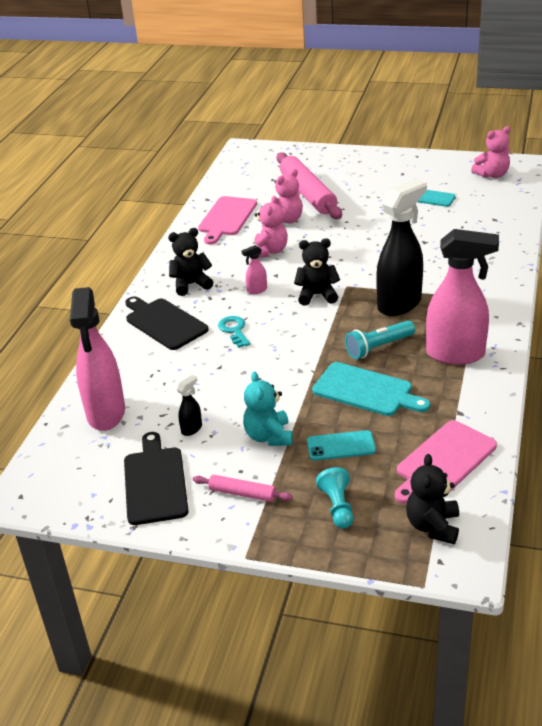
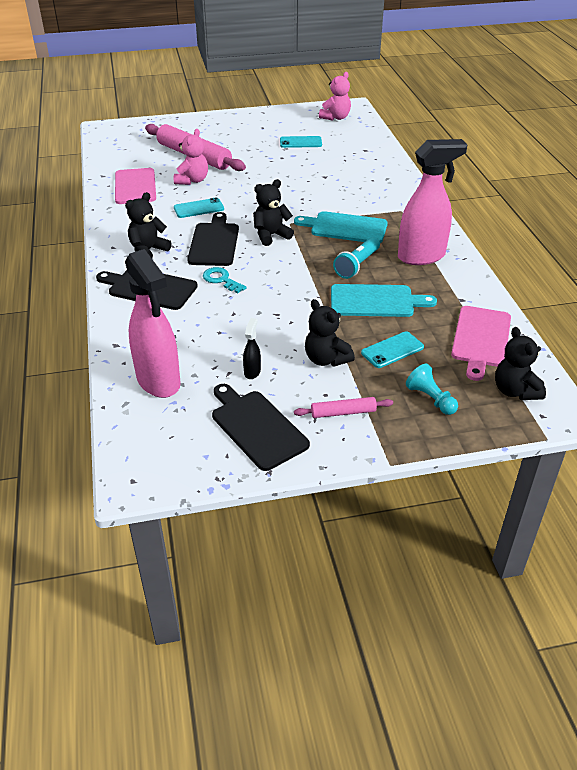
camera: 30 degrees left, 5 degrees up
pink spray bottle [242,245,267,294] -> black cutting board [187,212,239,266]
turquoise teddy bear [243,371,293,446] -> black teddy bear [305,299,355,367]
pink teddy bear [251,196,288,257] -> turquoise phone [174,198,224,218]
black spray bottle [376,178,427,316] -> turquoise cutting board [294,211,388,243]

